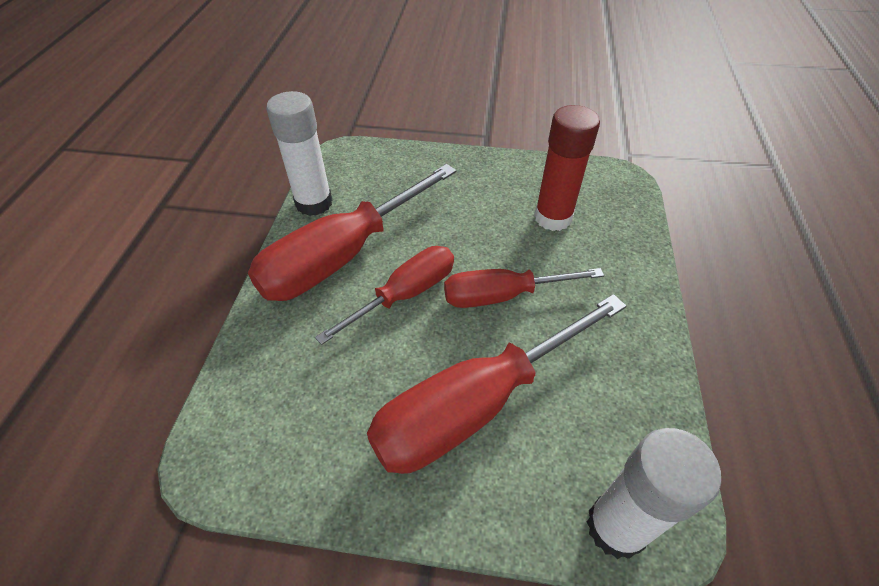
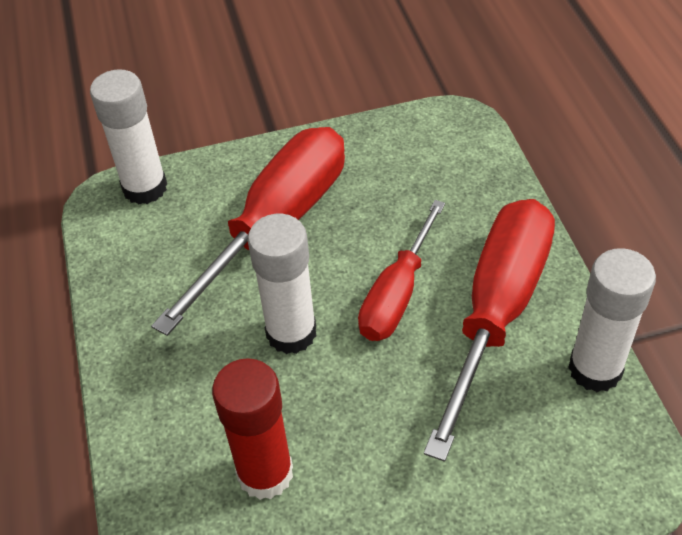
camera: 160 degrees right, 0 degrees up
red screwdriver [444,268,604,308] -> white glue stick [248,214,316,354]

